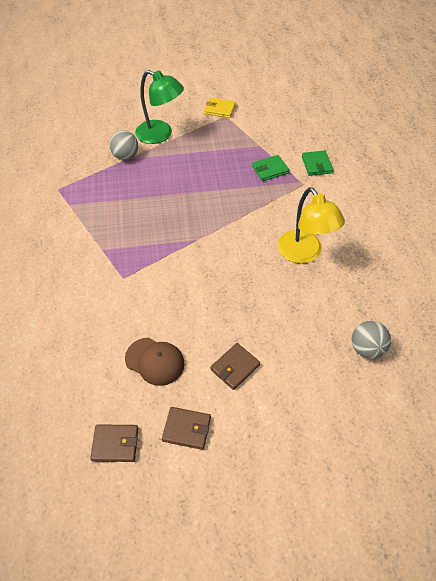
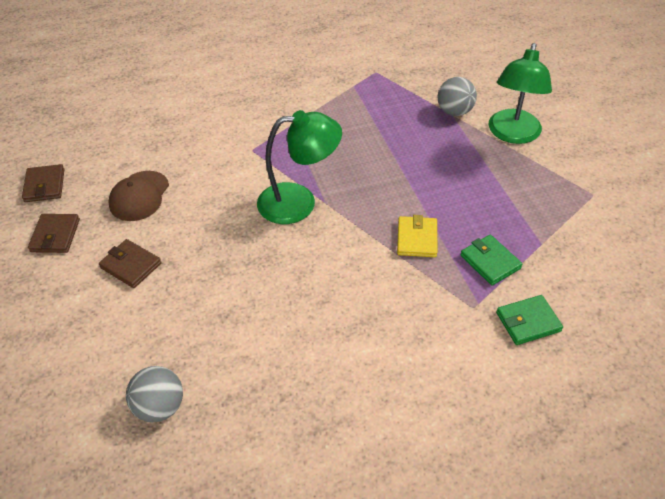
camera: 80 degrees right, 5 degrees down
yellow wallet [204,98,236,118] -> yellow wallet moved to [397,215,438,257]
yellow lamp [278,187,345,264] -> none
none -> green lamp [257,110,342,224]

